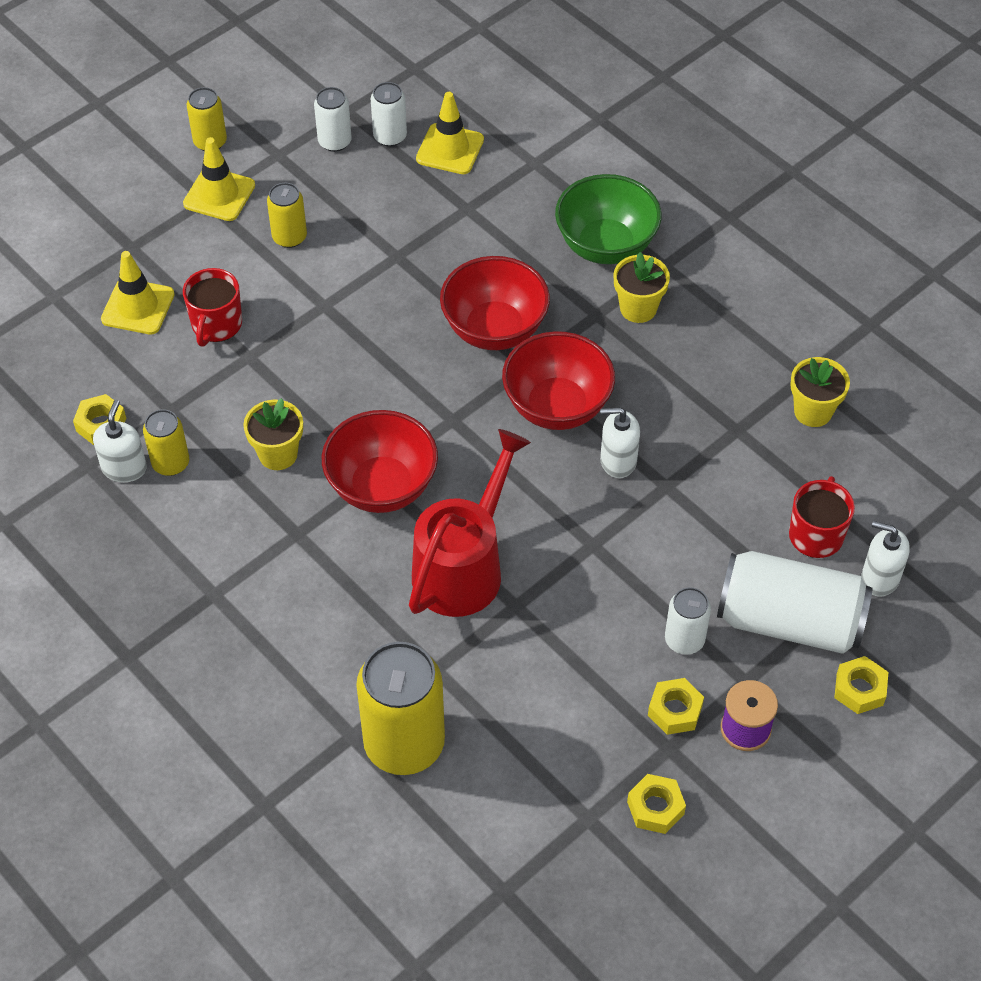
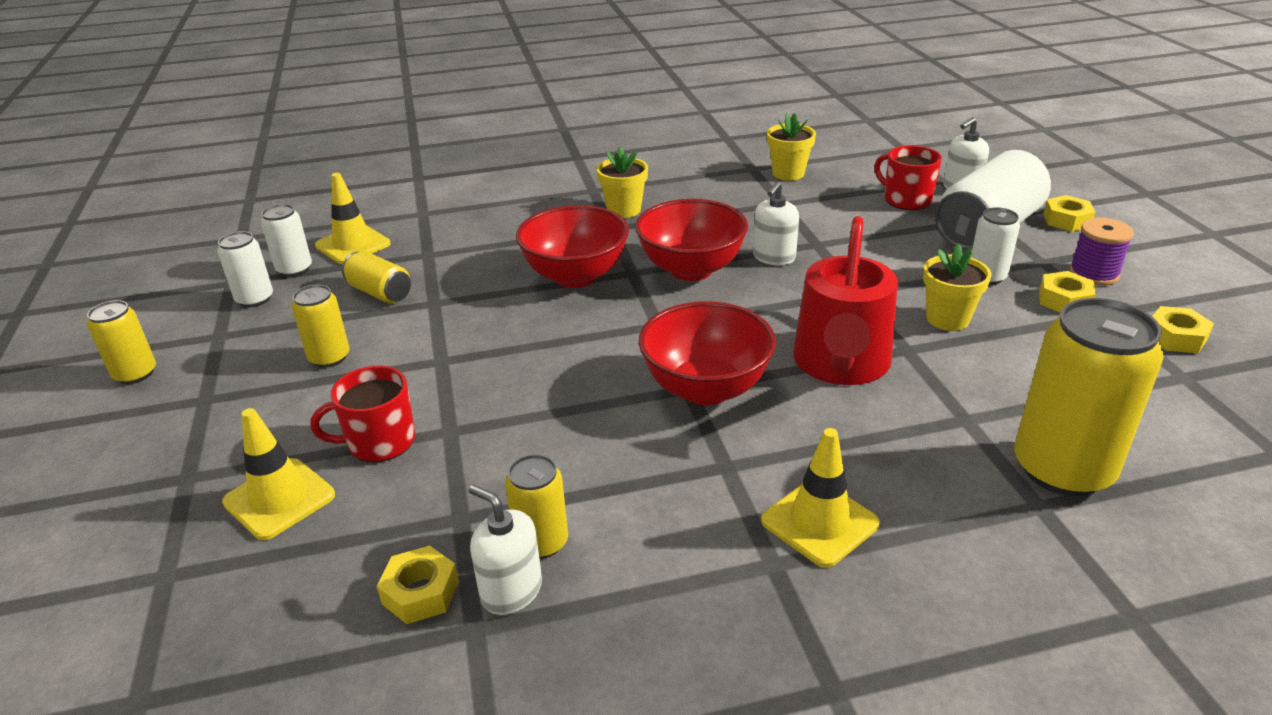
camera: 60 degrees left, 20 degrees down
yellow traffic cone [183,137,255,221] -> yellow traffic cone moved to [761,428,880,568]
red mug [183,268,242,346] -> red mug turned 120 degrees clockwise [311,366,415,462]
yellow flower pot [243,398,303,470] -> yellow flower pot moved to [923,244,992,331]
red watering can [409,429,531,617] -> red watering can turned 135 degrees counterclockwise [793,216,898,385]
green bowl [555,174,662,264] -> none
none -> yellow can [342,251,411,304]

